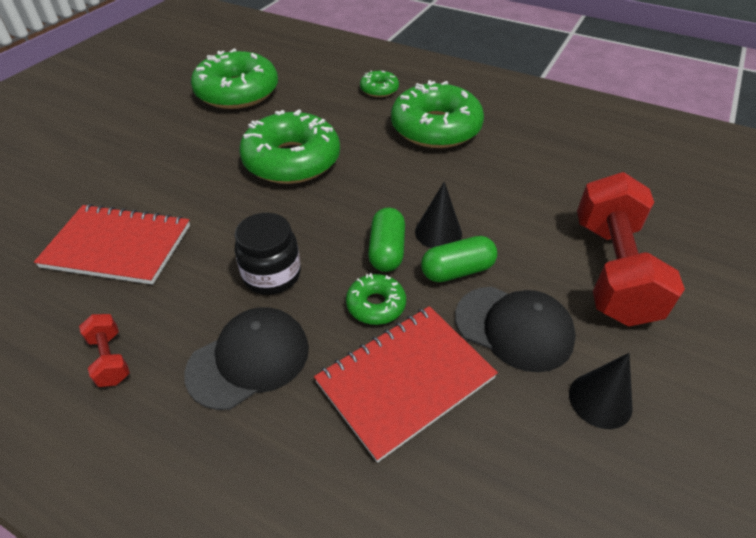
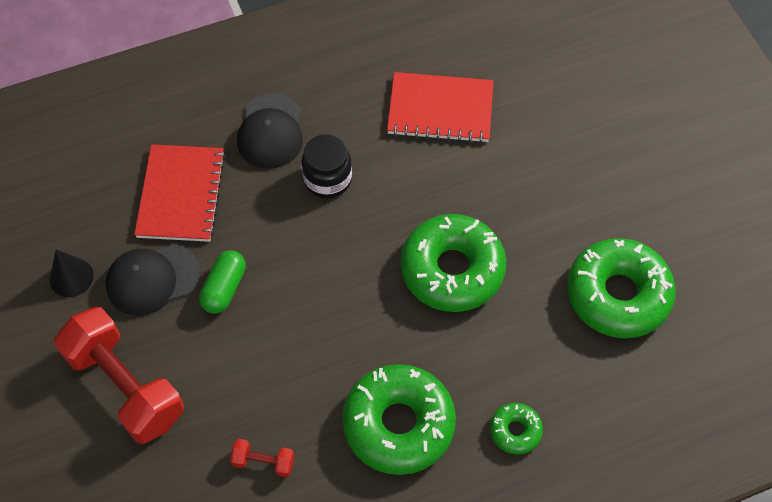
camera: 130 degrees right, 15 degrees up
red notebook [34,204,190,285] -> red notebook turned 45 degrees clockwise [387,72,494,143]
red dumbbell [79,314,130,387] -> red dumbbell moved to [230,439,295,478]
green donut [346,273,406,325] -> none
green capsule [368,208,405,272] -> none
black cone [415,181,462,248] -> none

